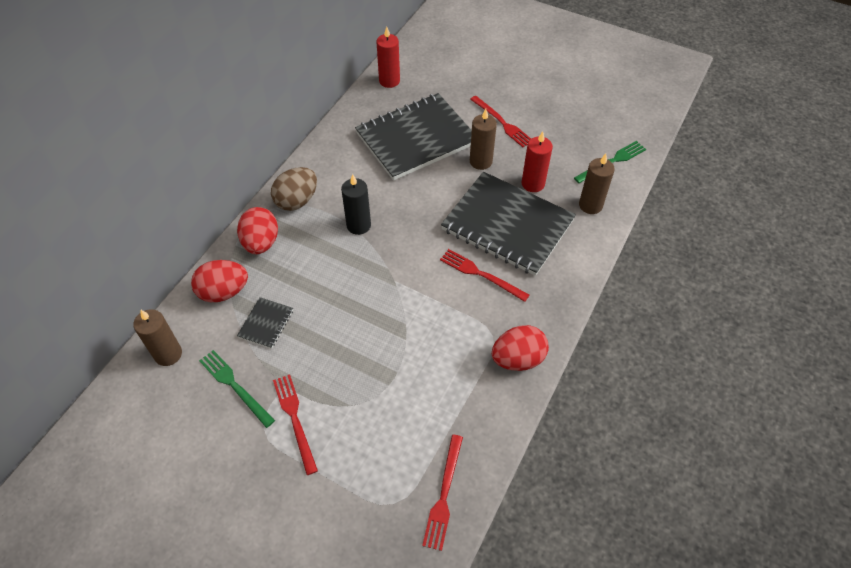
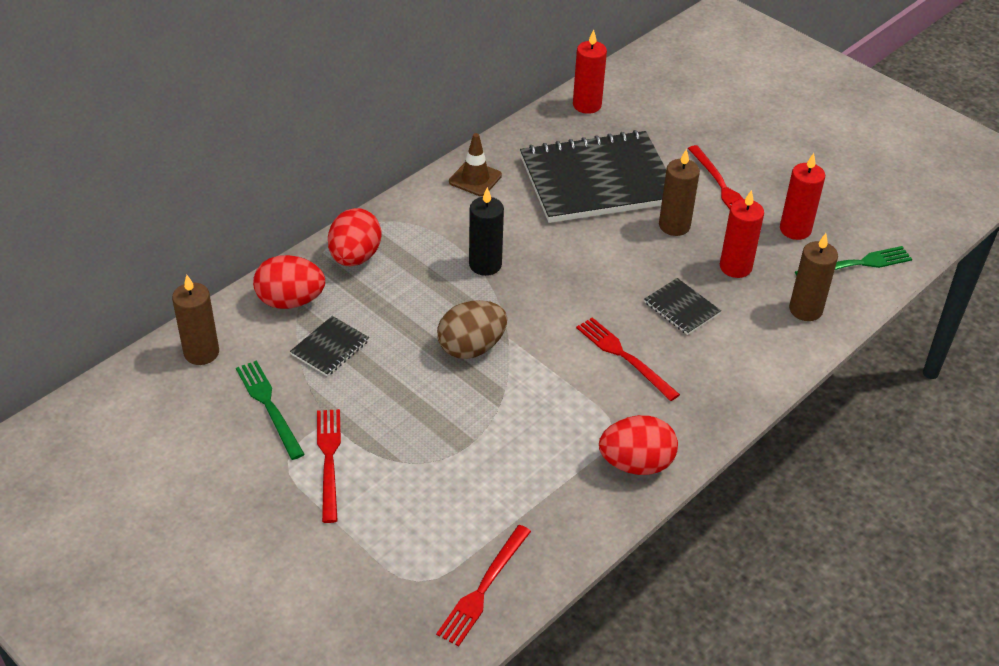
camera: 15 degrees right, 10 degrees down
brown egg [271,167,317,211] -> brown egg moved to [437,300,507,359]
black notebook [441,172,576,276] -> black notebook [644,278,721,335], size x0.41
none -> brown traffic cone [449,133,502,196]
none -> red candle [780,153,825,240]

